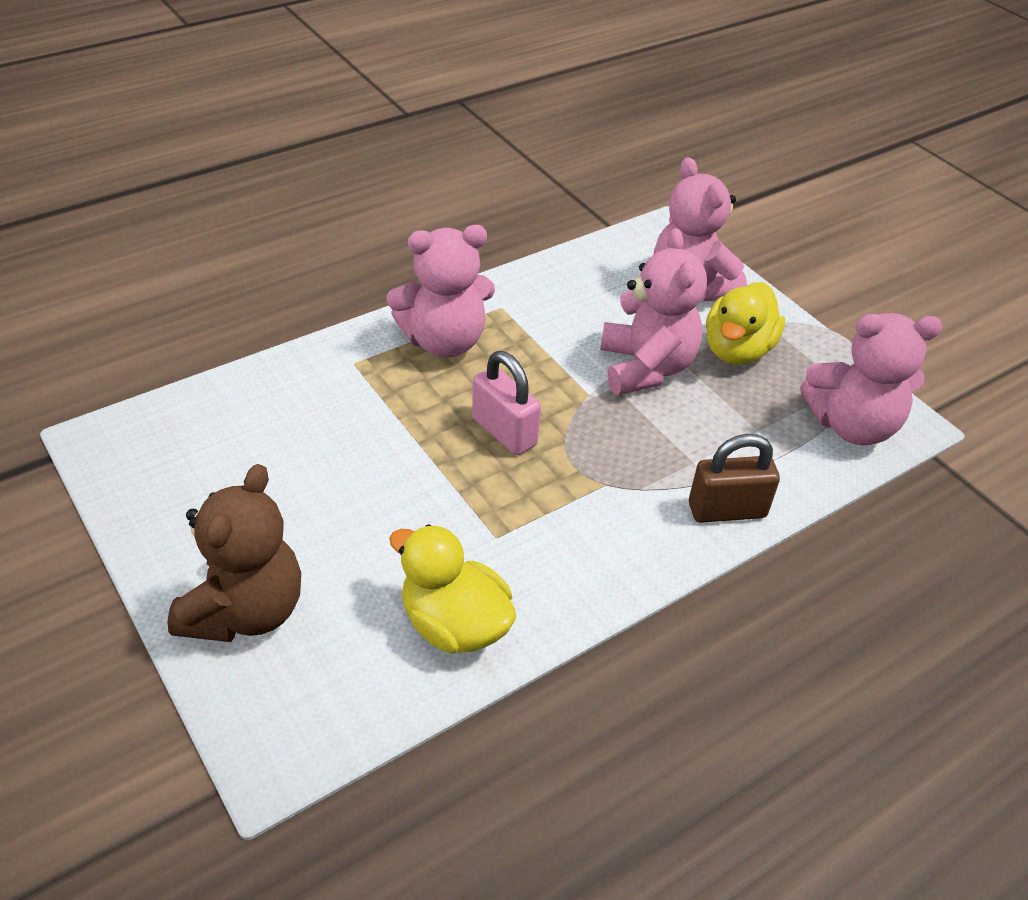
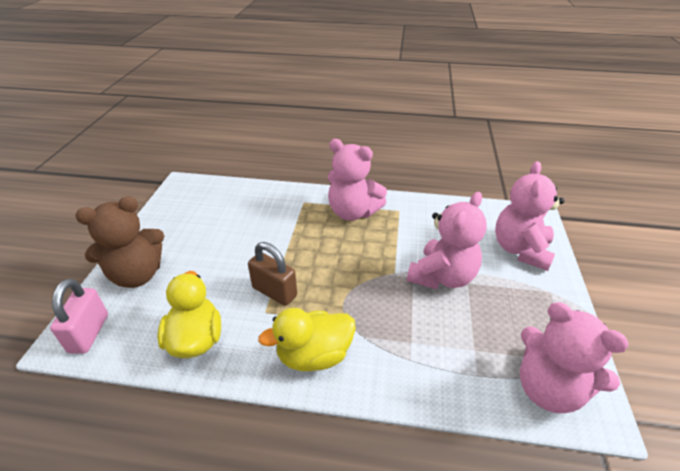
camera: 45 degrees right, 5 degrees down
pink padlock [472,351,541,455] -> pink padlock moved to [50,279,108,354]
brown padlock [689,434,780,523] -> brown padlock moved to [248,242,297,306]
yellow duck [706,282,785,365] -> yellow duck moved to [258,308,356,371]

